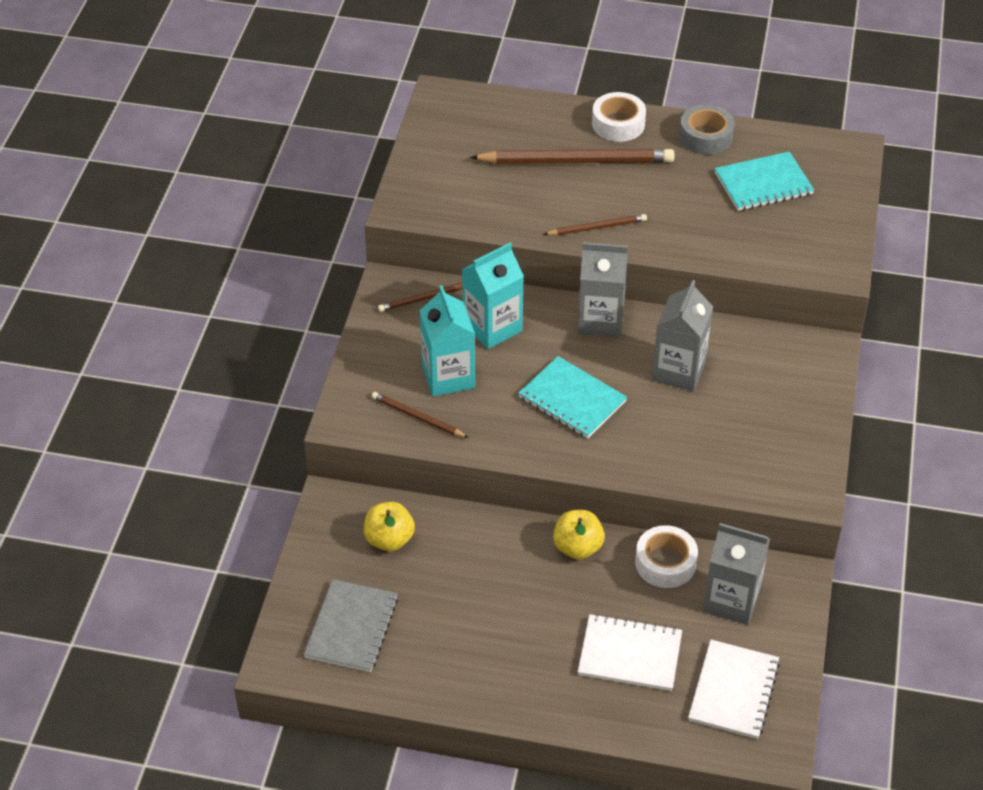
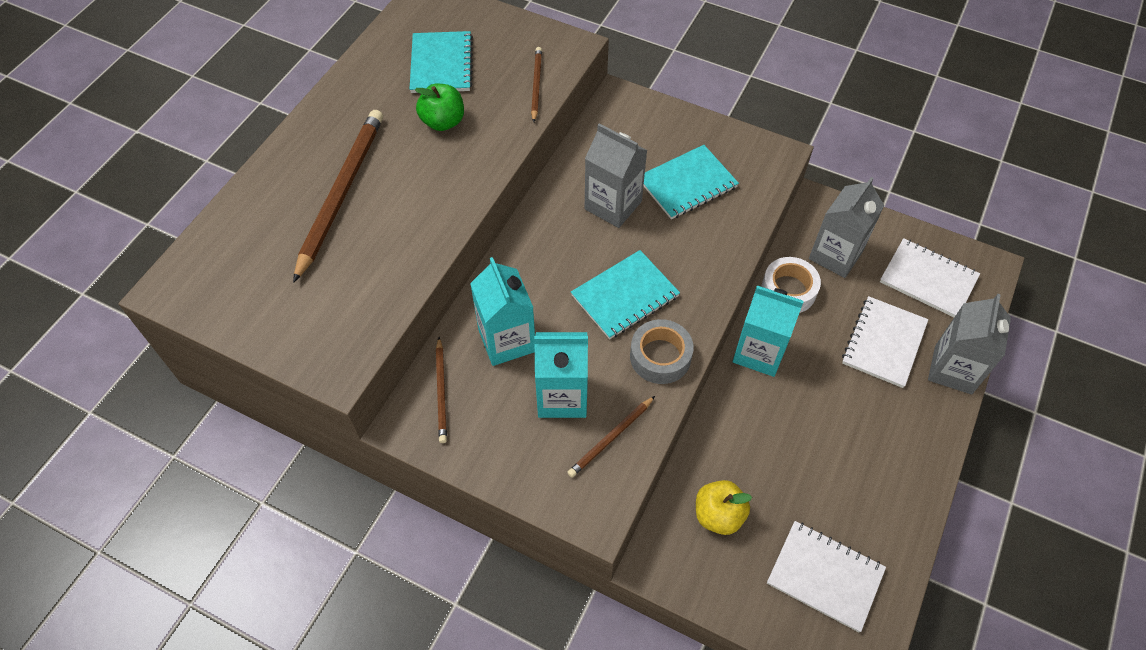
camera: 75 degrees left, 10 degrees up
grey notebook [304,579,398,672] -> white notebook [767,521,886,632]
brown pencil [544,214,647,235] -> brown pencil moved to [531,47,542,122]
yellow apple [553,510,605,560] -> turquoise carton [733,286,804,377]
grey carton [578,242,628,337] -> grey carton moved to [928,294,1011,394]
white tape [592,92,646,142] -> none
grey tape [679,105,735,155] -> grey tape moved to [630,319,694,384]
none -> green apple [415,84,464,131]
none -> turquoise notebook [644,145,739,219]

